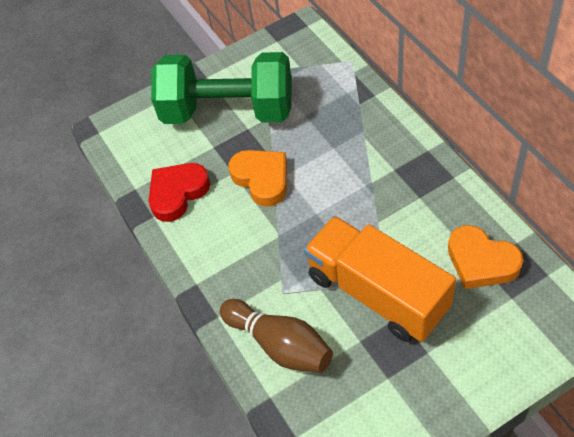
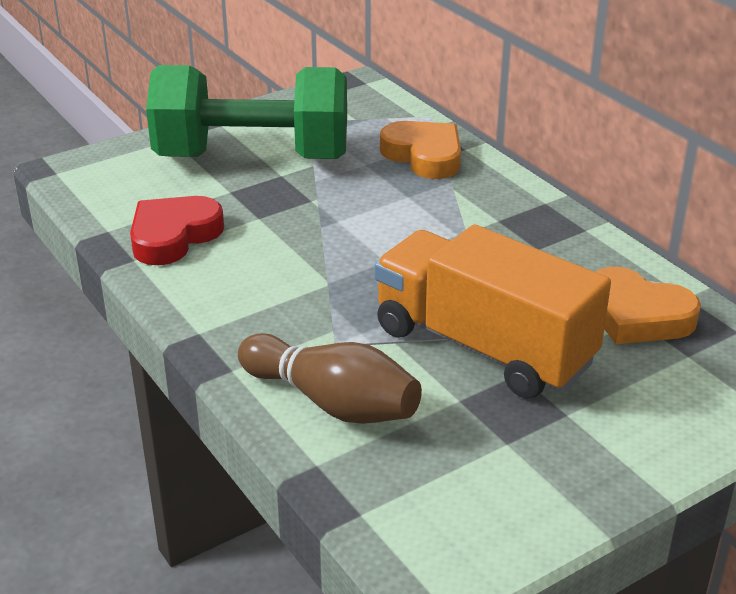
camera: 10 degrees left, 20 degrees down
orange heart [228,150,287,207] -> orange heart moved to [380,121,461,179]

